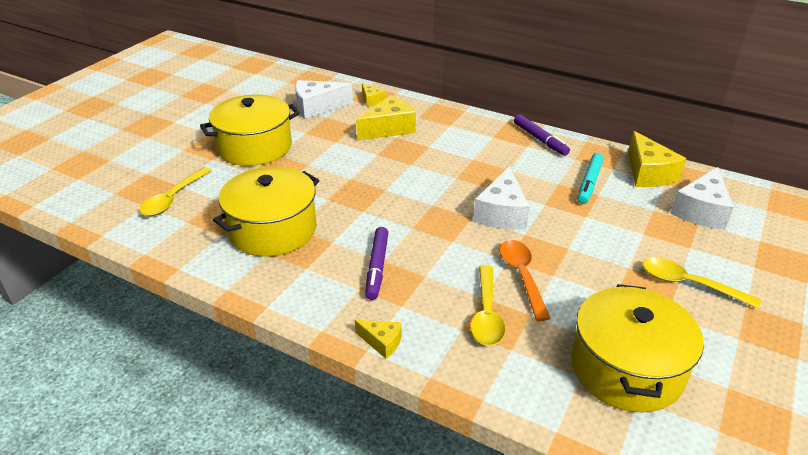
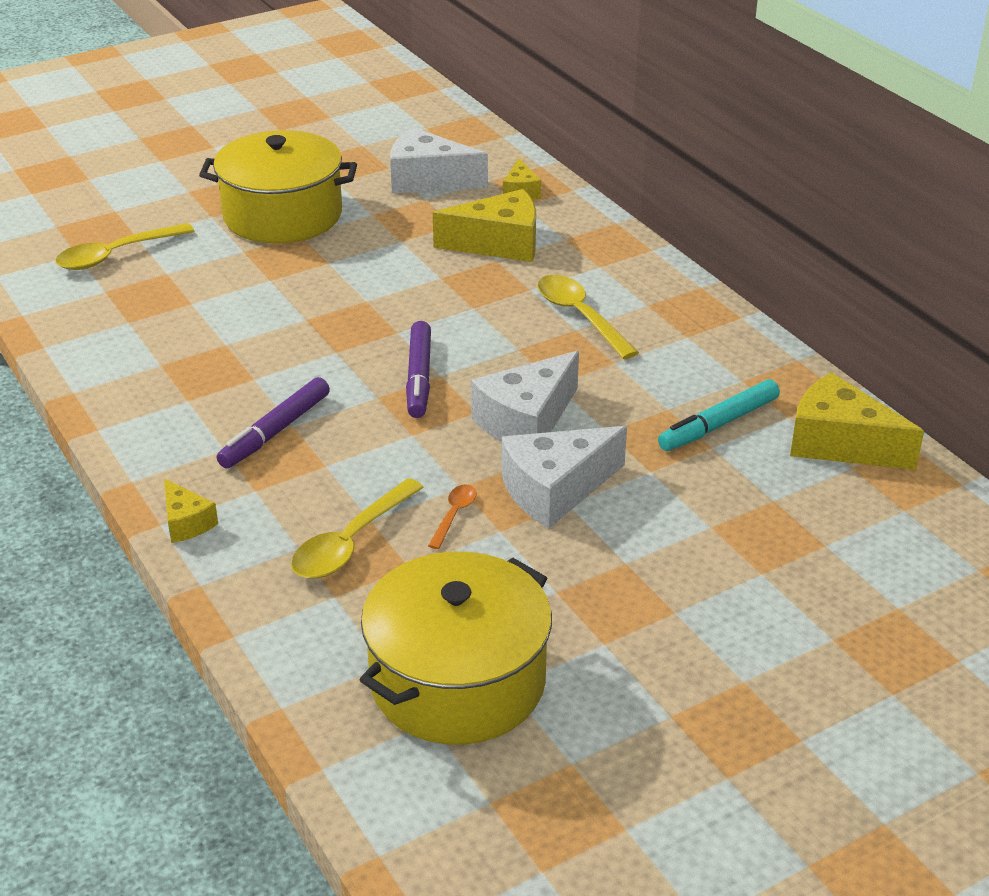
camera: 30 degrees right, 0 degrees up
yellow pot [213,166,319,257] -> none
orange spoon [499,240,551,321] -> orange spoon [428,485,477,549], size x0.53
purple marker [514,114,570,156] -> purple marker moved to [406,321,431,418]
yellow cheese [628,131,686,187] -> yellow cheese turned 105 degrees clockwise [790,372,924,470]
yellow spoon [642,258,761,309] -> yellow spoon moved to [537,275,639,359]
white cheese [670,167,734,230] -> white cheese moved to [502,426,627,528]

